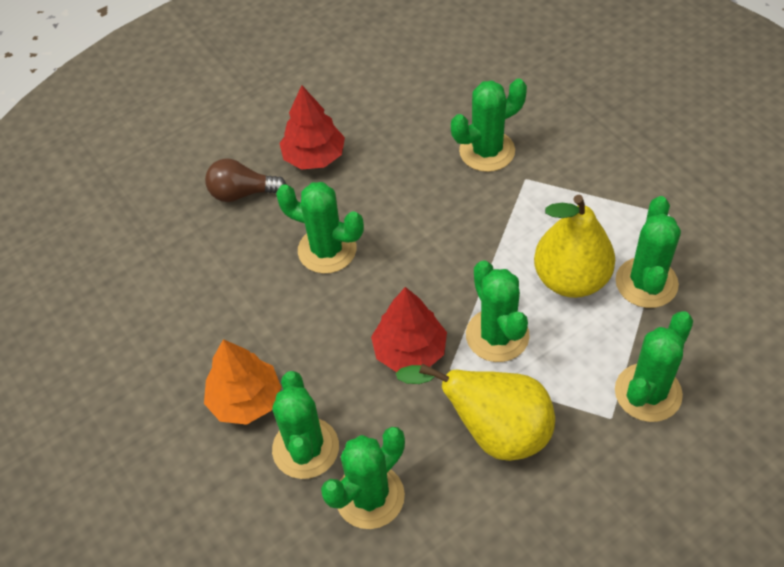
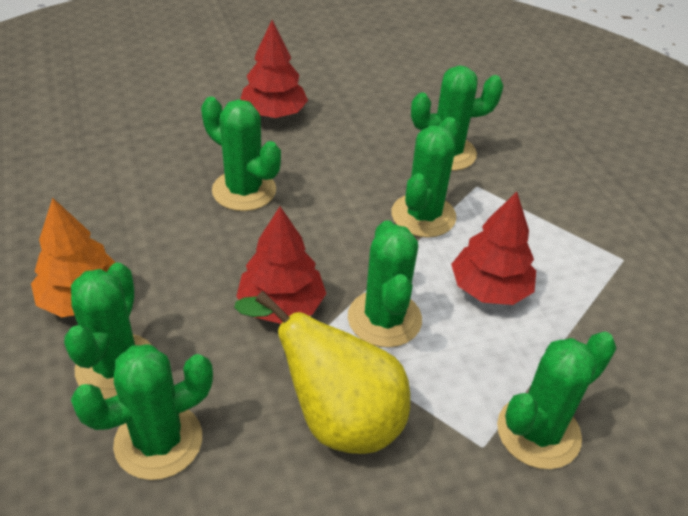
camera: 10 degrees right, 10 degrees down
brown light bulb [205,158,286,202] -> none
yellow pear [534,195,615,298] -> red tree [451,192,536,305]
green cactus [616,196,681,308] -> green cactus moved to [391,117,459,238]

